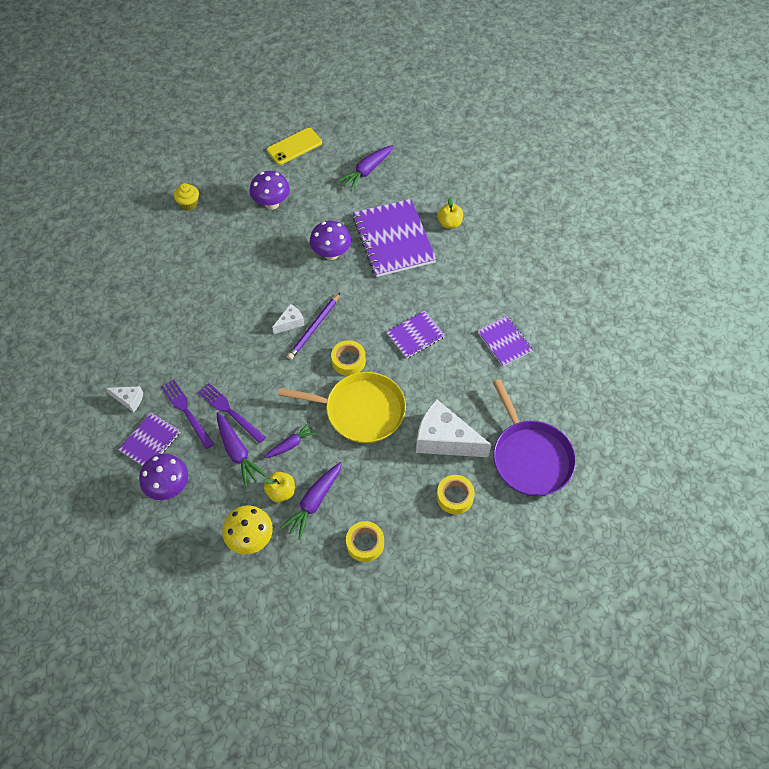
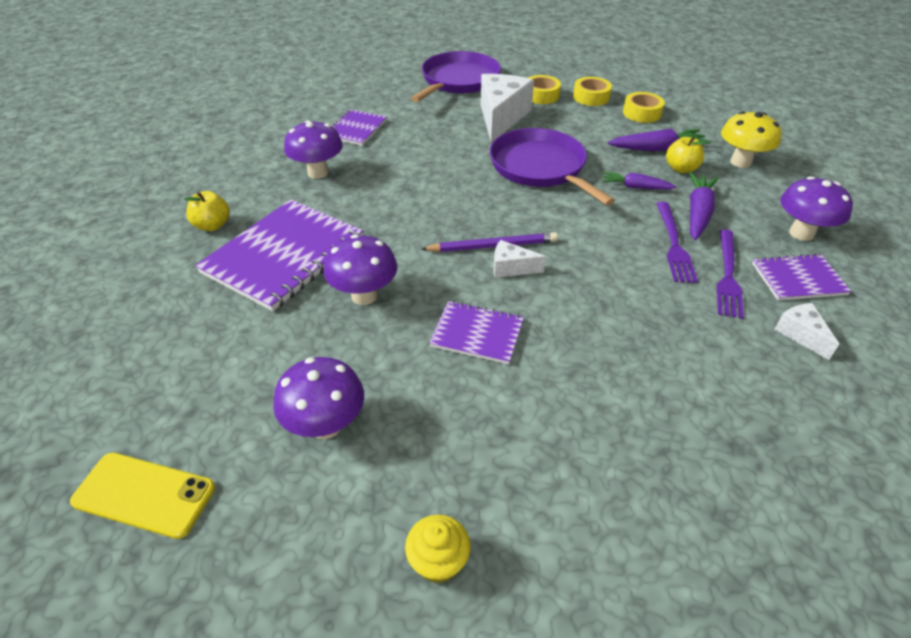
camera: 130 degrees left, 15 degrees down
yellow pan [278,372,406,443] -> purple pan [490,128,615,205]
yellow tape [331,340,366,376] -> yellow tape moved to [573,77,612,106]
purple carrot [337,145,394,191] -> none
purple notebook [387,311,445,359] -> purple notebook moved to [429,301,524,364]
white cheese [416,399,492,457] -> white cheese turned 150 degrees counterclockwise [480,74,534,143]
none -> purple mushroom [284,120,343,179]

